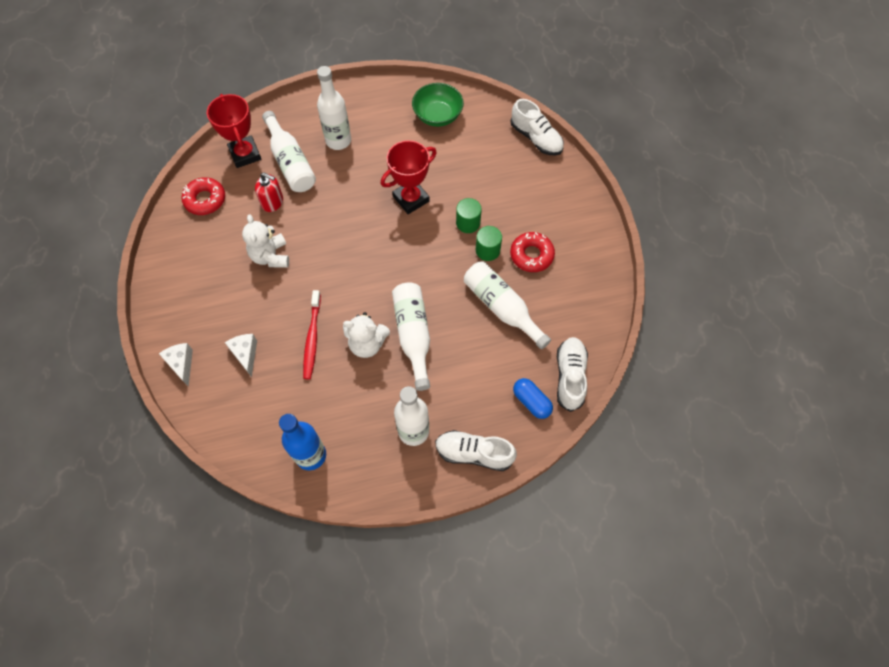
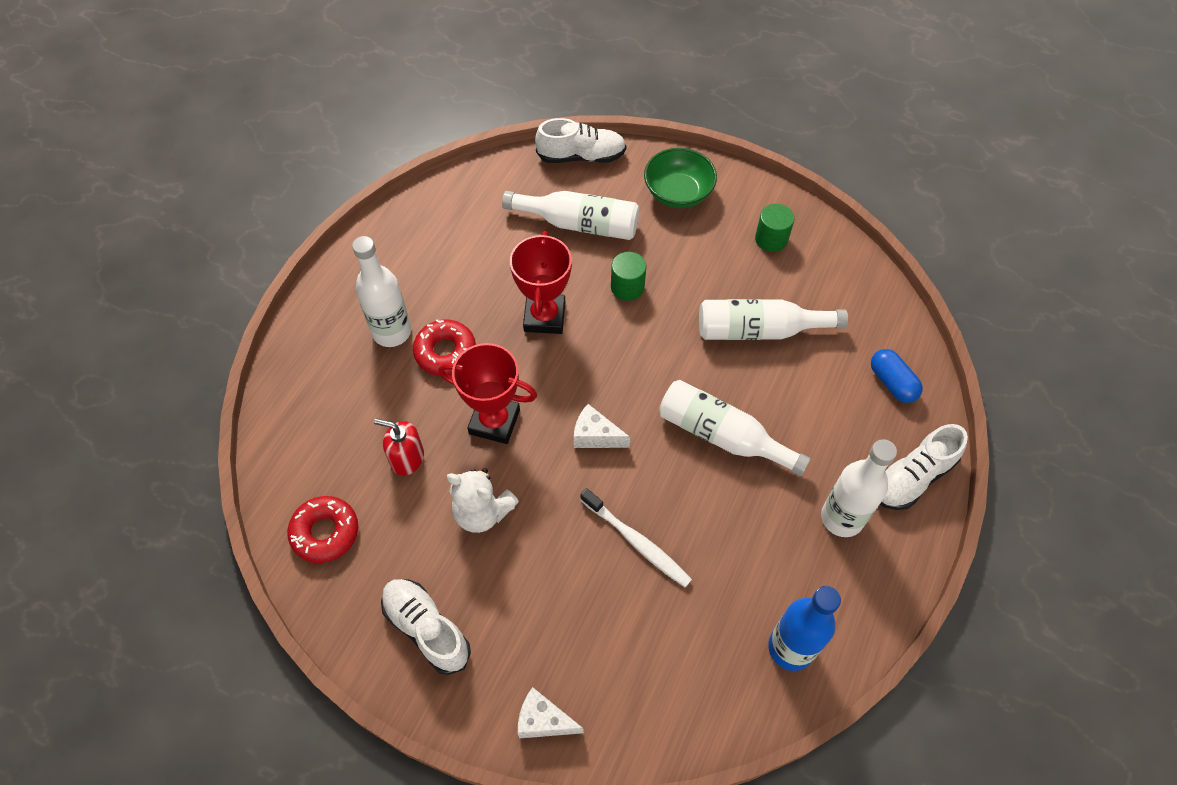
camera: 50 degrees left, 5 degrees down
red trophy [207,94,261,168] -> red trophy moved to [438,343,537,444]
white cheese [225,334,257,377] -> white cheese moved to [574,404,630,448]
red soap dispenser [255,172,283,212] -> red soap dispenser turned 135 degrees counterclockwise [374,419,424,476]
white bottle [262,111,316,192] -> white bottle moved to [502,191,639,240]
red toothbrush [303,290,321,379] -> white toothbrush [580,488,692,587]
white teddy bear [343,312,390,358] -> none
green bowl [412,83,464,127] -> green bowl moved to [644,148,717,208]
green cylinder [476,226,502,261] -> green cylinder moved to [755,204,794,252]
red donut [510,232,555,272] -> red donut moved to [413,320,476,376]
blue capsule [513,378,553,419] -> blue capsule turned 60 degrees clockwise [871,349,923,403]
white shoe [557,337,588,412] -> white shoe moved to [381,579,471,675]

